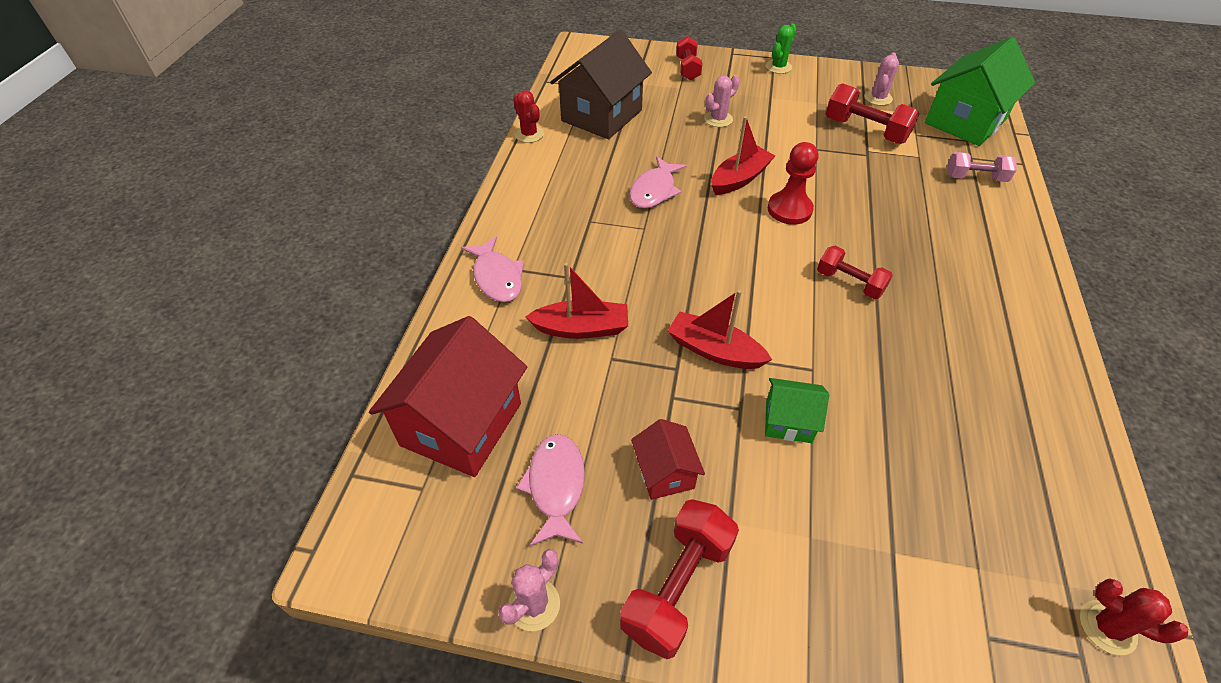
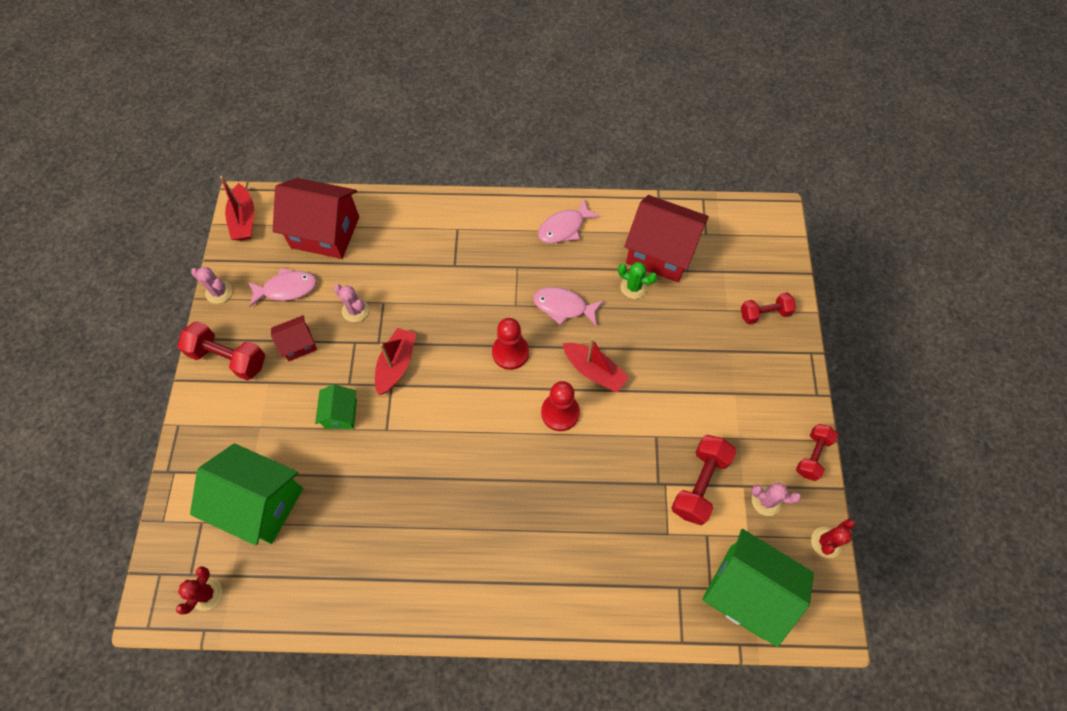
camera: 80 degrees right, 15 degrees up
pink fish [461,236,524,302] -> pink fish moved to [538,199,601,243]
red cactus [513,90,544,143] -> red cactus moved to [811,519,855,558]
red boat [525,263,628,339] -> red boat moved to [220,176,254,241]
brown house [550,30,652,139] -> red house [624,195,709,282]
pink cactus [704,75,740,127] -> pink cactus moved to [333,284,369,322]
green cactus [766,24,796,74] -> green cactus moved to [618,262,657,299]
red dumbbell [817,246,893,299] -> red dumbbell moved to [796,424,838,481]
pink dumbbell [947,152,1017,182] -> none
none -> green house [190,443,303,545]
none -> red pawn [492,318,529,370]

